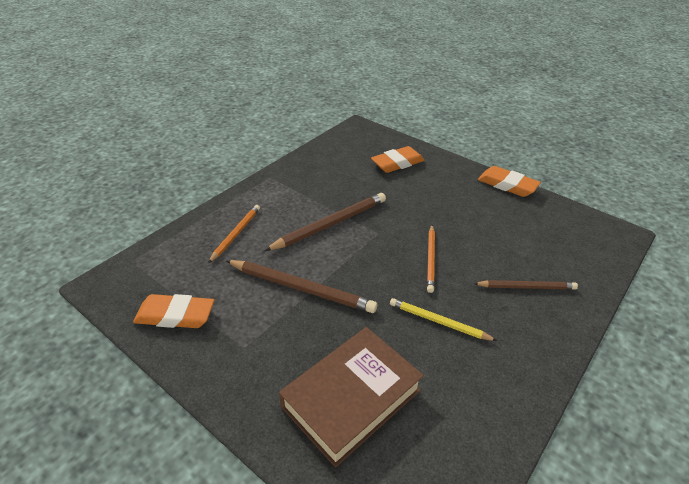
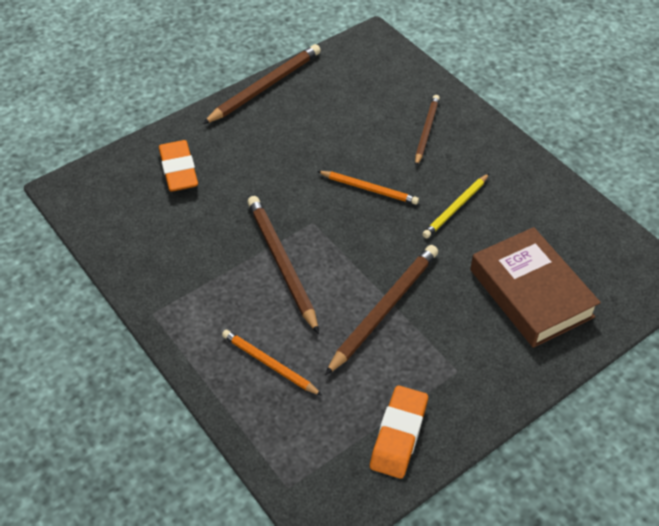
camera: 75 degrees left, 10 degrees up
orange eraser [478,166,541,197] -> brown pencil [203,44,321,124]

